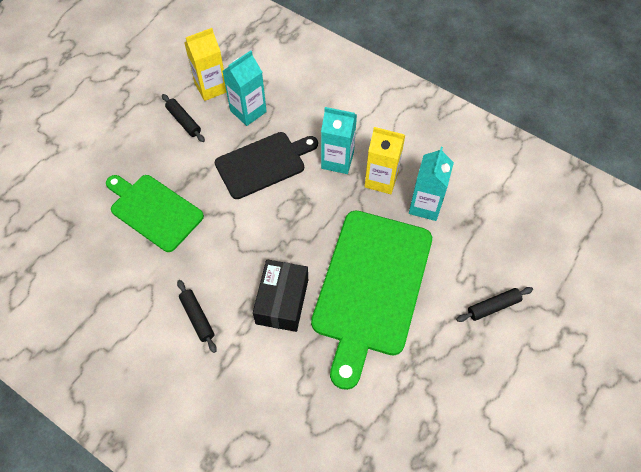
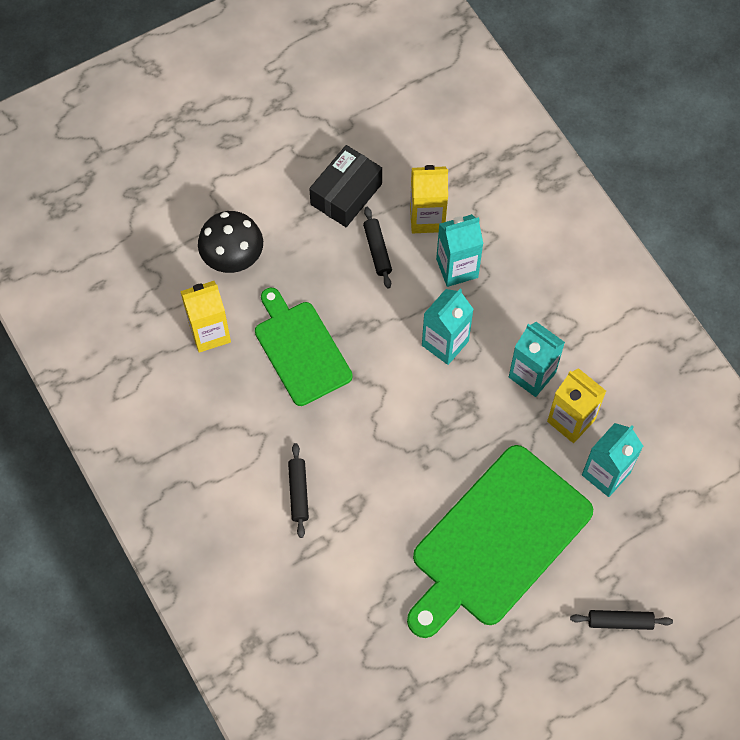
camera: 25 degrees right, 5 degrees up
black cutting board [215,132,318,199] -> turquoise carton [422,289,474,365]
black box [253,259,308,332] -> black box moved to [309,145,382,227]
none -> yellow carton [180,281,231,353]
none -> black mushroom [198,211,263,273]

